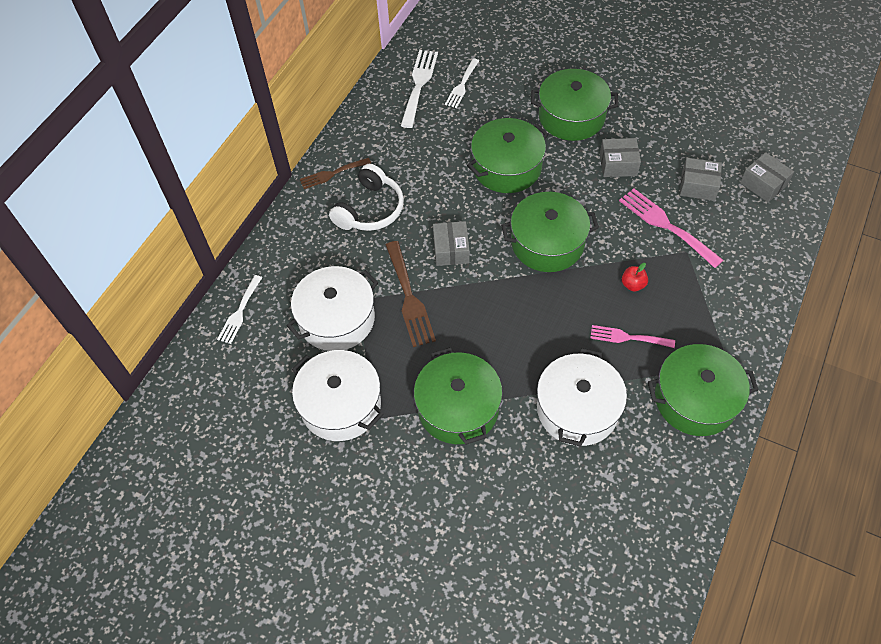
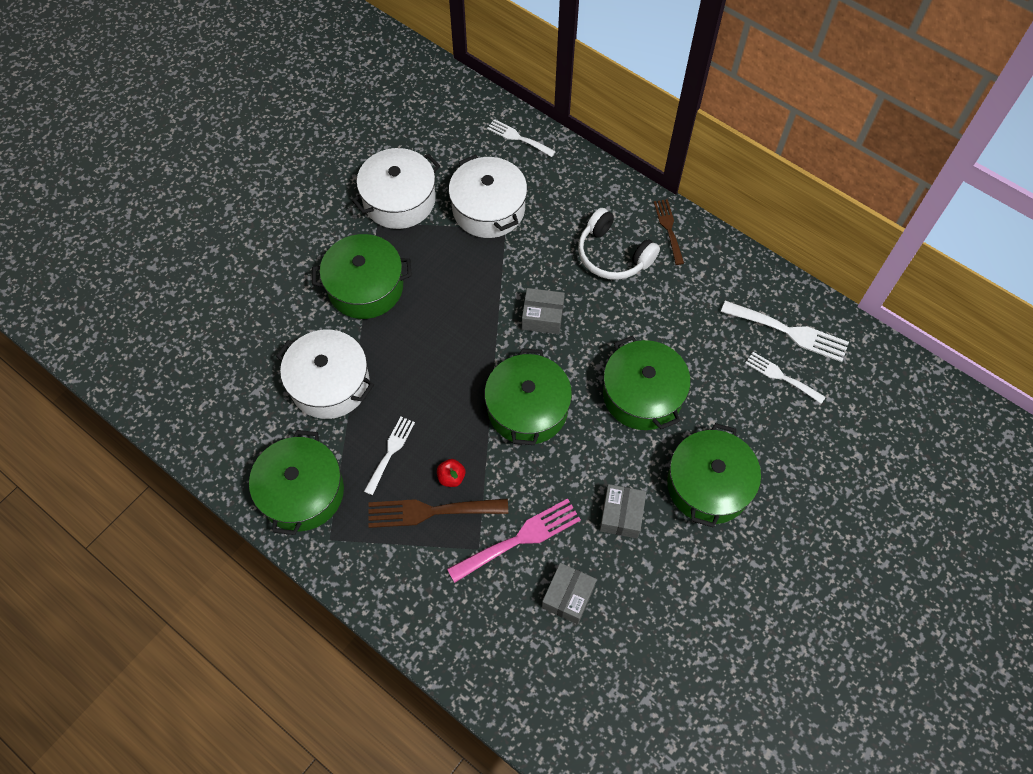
camera: 100 degrees right, 5 degrees up
brown fork [386,241,436,347] -> brown fork moved to [368,499,508,528]
pink fork [590,325,675,348] -> white fork [364,417,415,495]
grey box [740,152,794,202] -> none

